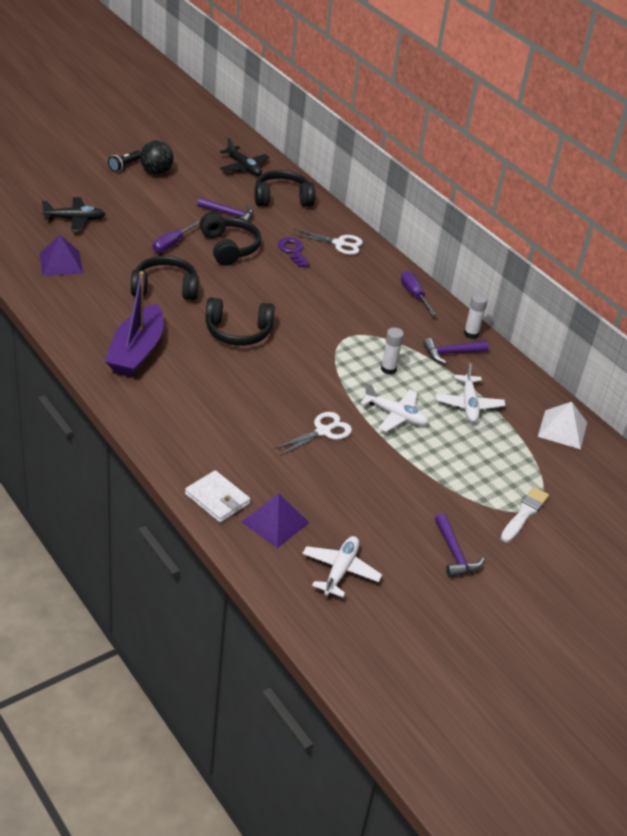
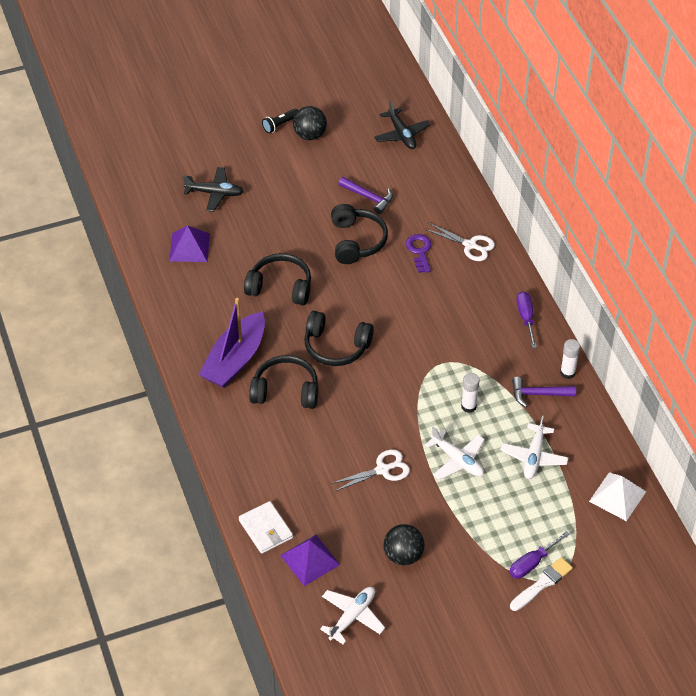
camera: 20 degrees right, 10 degrees up
purple screwdriver [152,220,200,253] -> purple screwdriver moved to [509,531,570,579]
black headphones [255,170,315,207] -> black headphones moved to [249,355,318,409]
purple hammer [435,513,484,577] -> none
none -> black ball [384,524,425,565]

